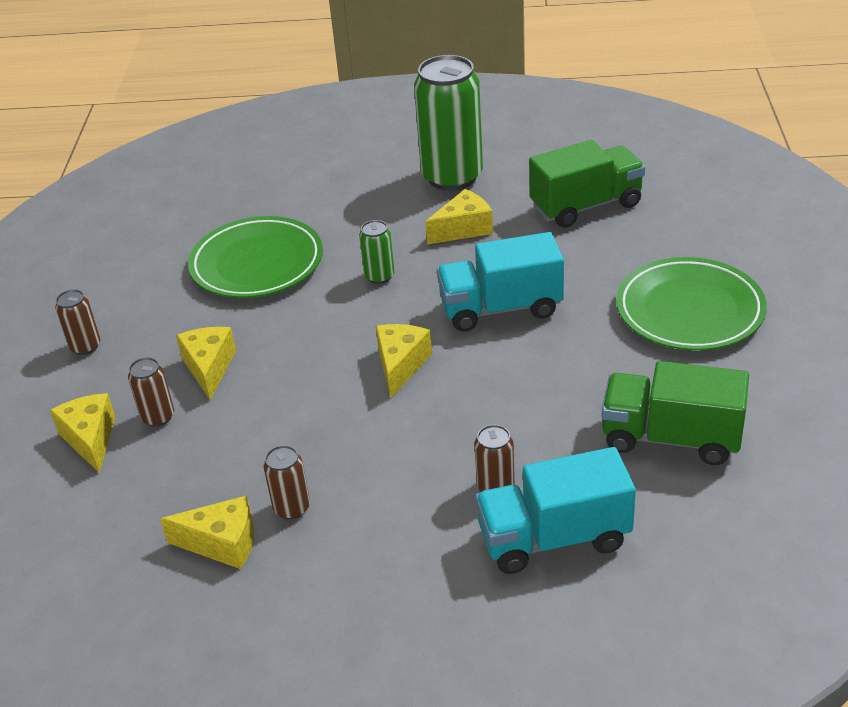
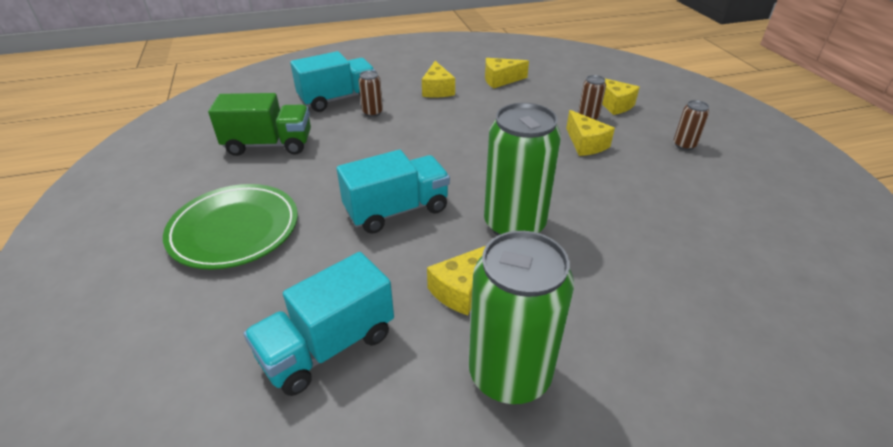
camera: 160 degrees right, 0 degrees up
green plate [188,216,323,298] -> none
brown can [264,445,310,519] -> none
green can [359,220,394,284] -> green can [484,103,561,236], size x2.24
yellow cheese [376,324,432,399] -> yellow cheese moved to [422,61,455,98]
green truck [529,140,645,228] -> turquoise truck [243,252,394,396]

